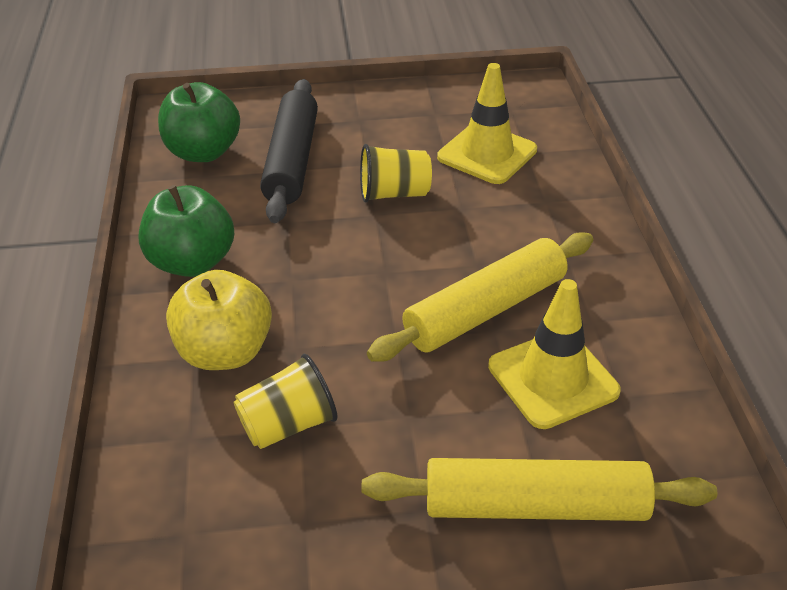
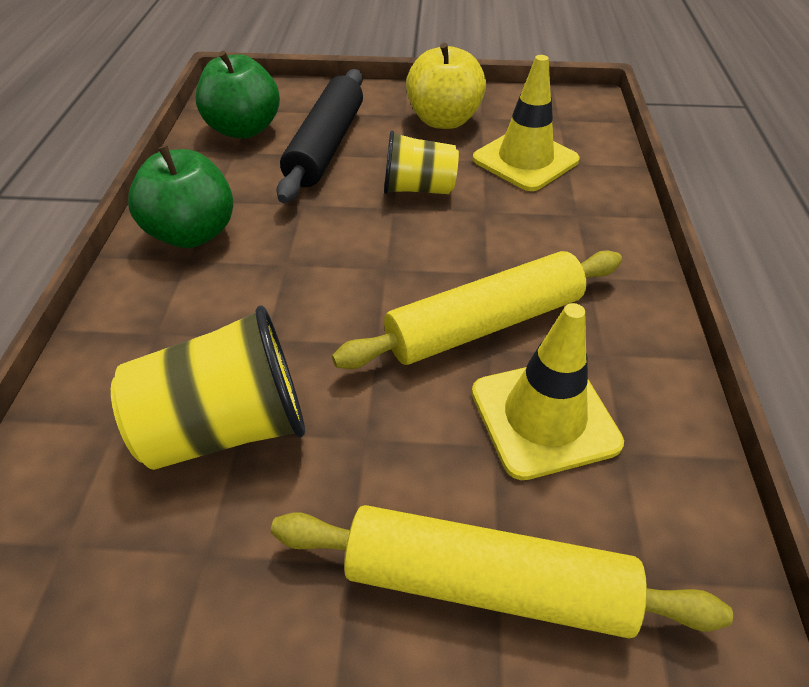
camera: 10 degrees right, 5 degrees up
yellow apple [166,270,272,370] -> yellow apple moved to [406,43,486,129]
yellow cup [234,354,338,449] -> yellow cup [111,305,305,470], size x1.53

